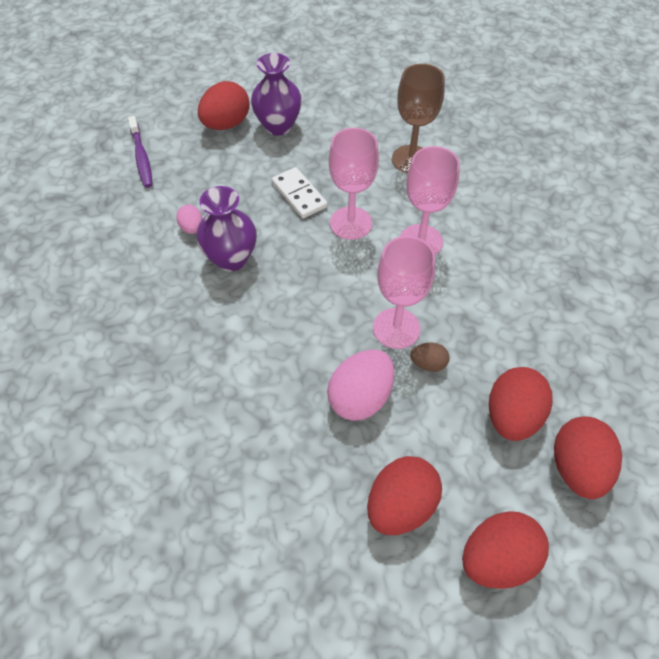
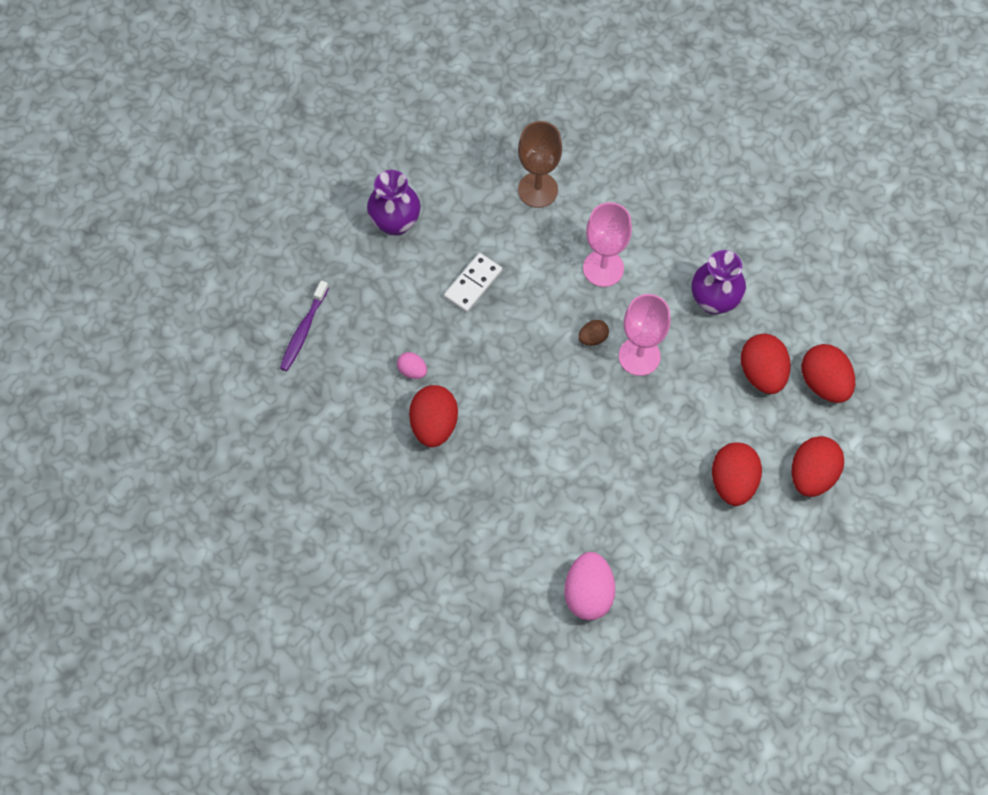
camera: 35 degrees left, 10 degrees up
purple toothbrush [128,116,153,188] -> purple toothbrush turned 75 degrees clockwise [280,281,329,371]
purple vase [196,186,257,271] -> purple vase moved to [691,250,746,314]
red egg [198,81,250,130] -> red egg moved to [409,385,458,447]
white domino [272,167,328,219] -> white domino turned 75 degrees counterclockwise [444,253,502,313]
pink egg [327,349,394,421] -> pink egg moved to [564,552,615,620]
pink goblet [329,128,379,240] -> none
brown egg [410,343,450,372] -> brown egg moved to [578,320,609,346]

